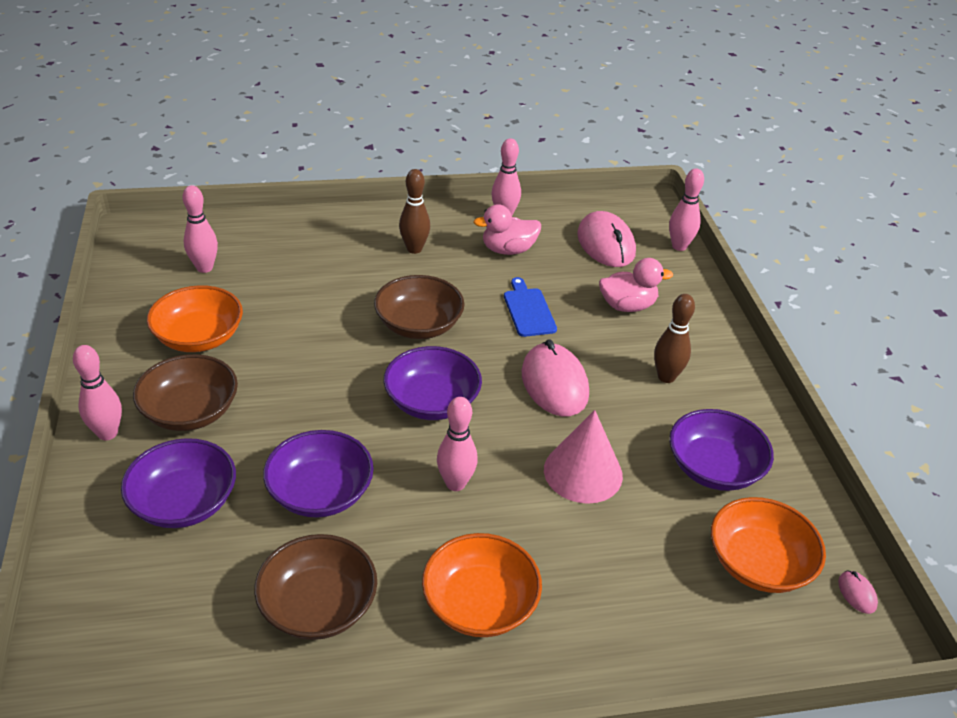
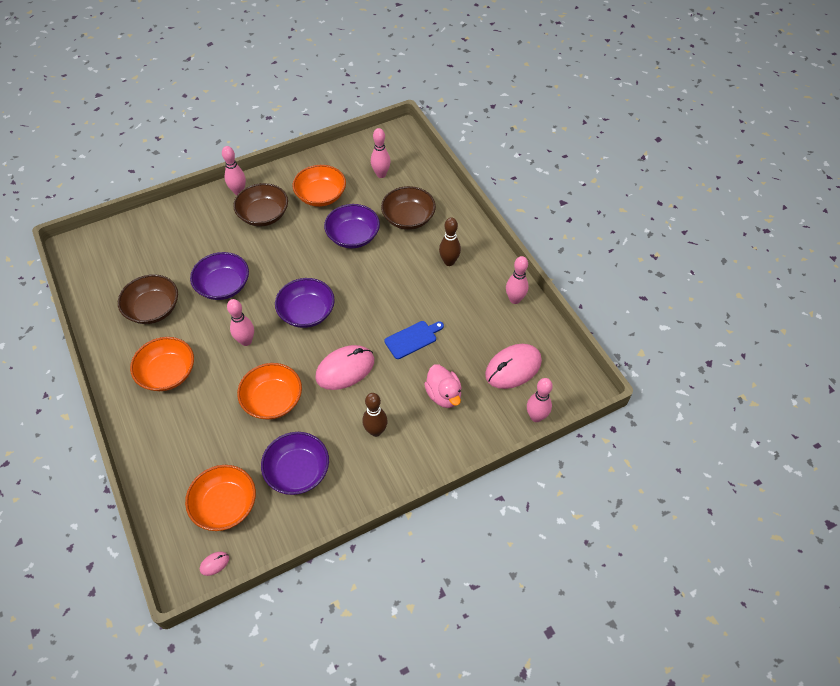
camera: 75 degrees right, 15 degrees up
purple bowl [121,438,236,528] -> purple bowl moved to [324,204,380,249]
brown bowl [374,275,465,339] -> brown bowl moved to [381,186,436,230]
pink duck [473,204,541,255] -> none
pink cone [544,410,623,504] -> orange bowl [237,363,302,420]

